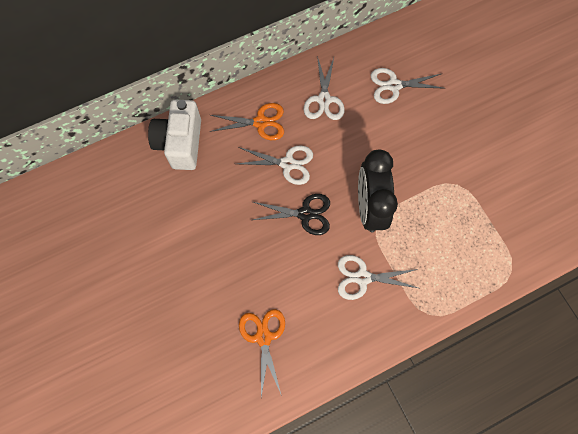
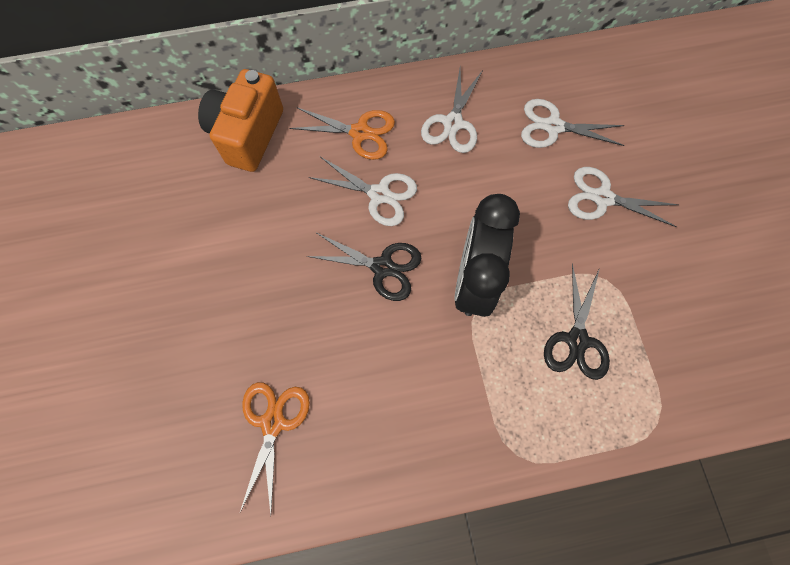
camera: 15 degrees right, 0 degrees up
white camera [148,100,201,170] -> orange camera [198,69,283,172]
white scissors [338,255,418,300] -> white scissors moved to [568,167,679,227]
none -> black scissors [544,263,610,380]

